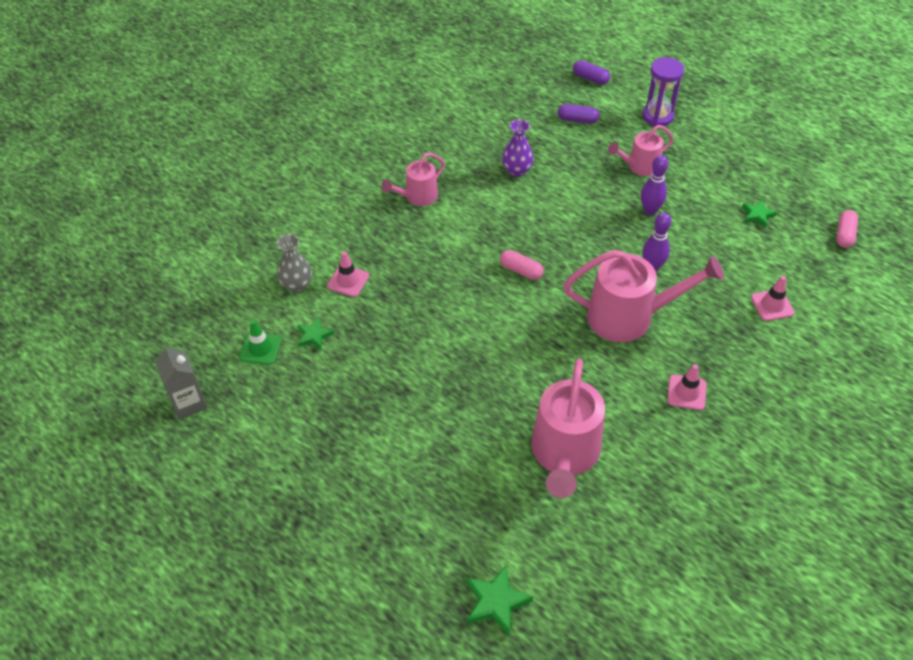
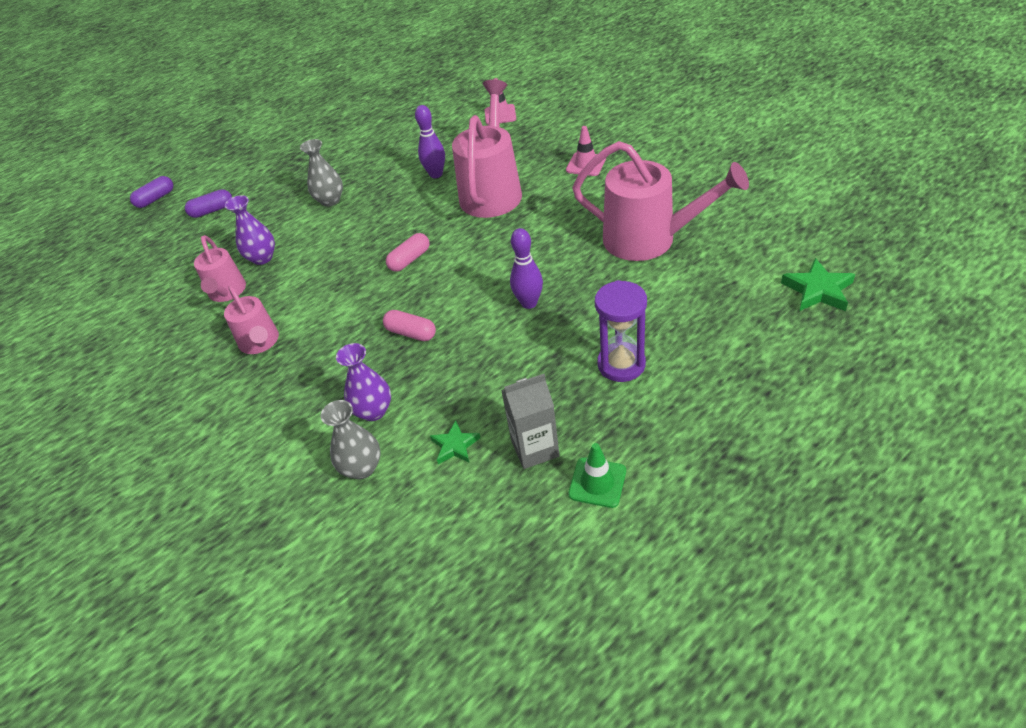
camera: 75 degrees left, 5 degrees down
grey carton [155,345,207,420] -> grey carton moved to [501,374,560,469]
green traffic cone [239,320,282,365] -> green traffic cone moved to [568,443,626,508]
pink traffic cone [327,251,369,297] -> purple vase [336,343,391,421]
purple capsule [558,104,599,124] -> purple capsule turned 45 degrees clockwise [185,189,232,218]
pink watering can [608,125,674,176] -> pink watering can moved to [194,235,246,302]
purple bowling pin [641,155,668,215] -> purple bowling pin moved to [510,228,543,309]
purple hourglass [642,57,684,126] -> purple hourglass moved to [595,280,647,382]
green star [742,200,777,228] -> none
pink capsule [836,210,858,248] -> pink capsule moved to [383,310,436,341]
none -> grey vase [300,139,343,207]

